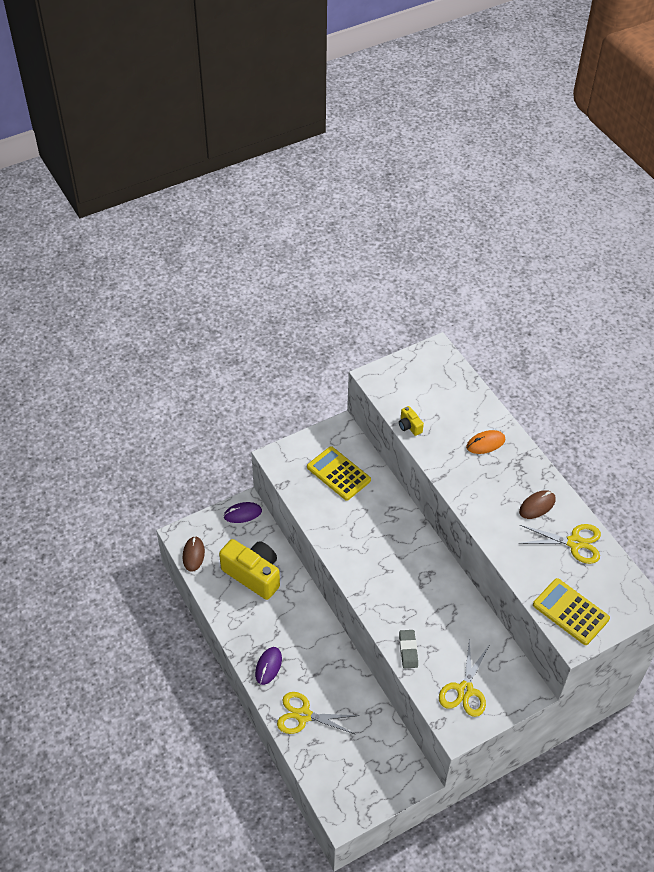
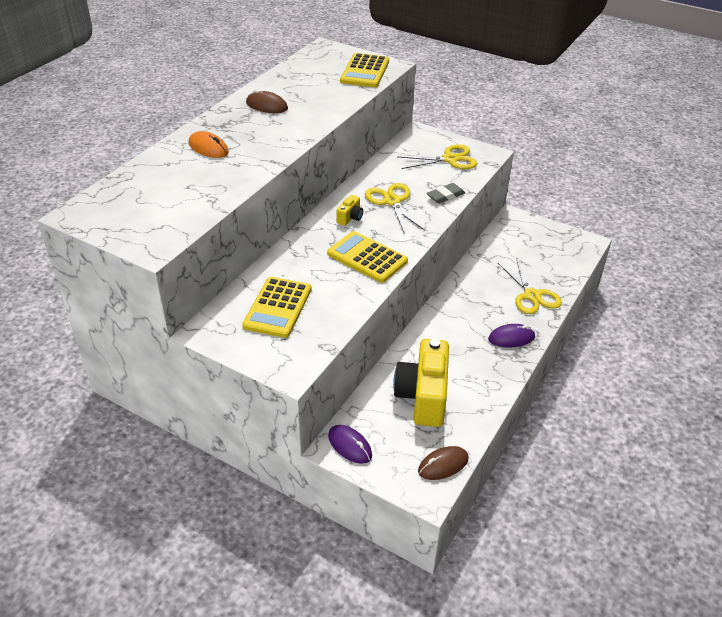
camera: 120 degrees left, 10 degrees down
yellow camera [399,406,424,436] -> yellow camera moved to [336,195,363,226]
yellow scissors [518,524,601,564] -> yellow scissors moved to [365,183,425,234]
none -> yellow calculator [327,231,408,283]

